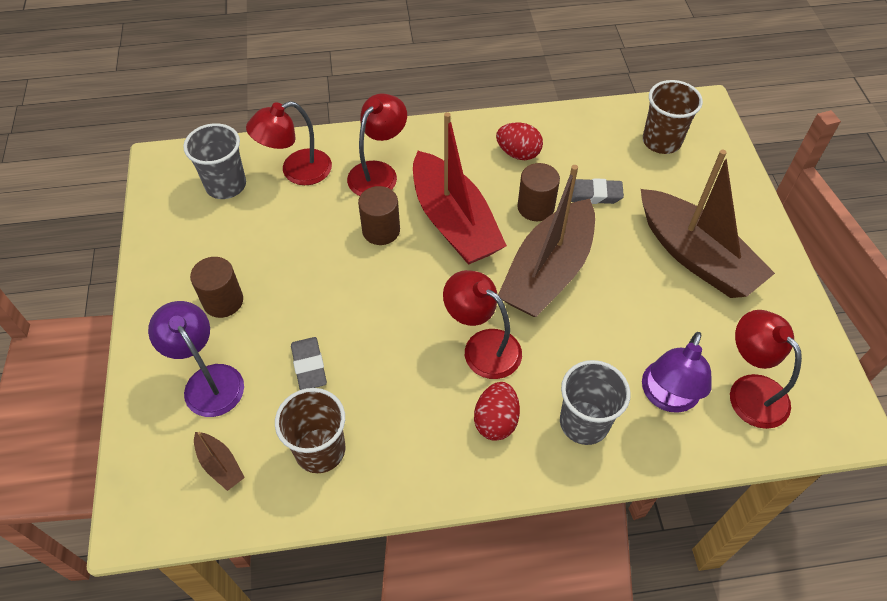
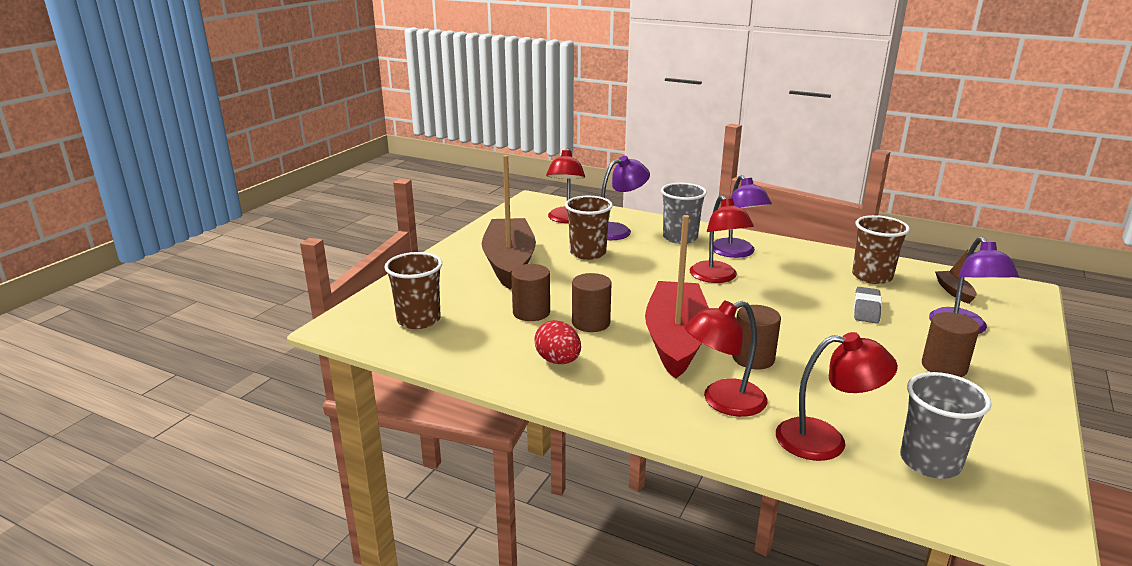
camera: 145 degrees left, 30 degrees down
red egg [474,382,520,441] -> purple lamp [713,175,772,258]
brown boat [498,165,595,317] -> none
grey eraser [571,178,624,204] -> brown cylinder [511,264,550,321]
none -> brown cup [565,196,613,260]

